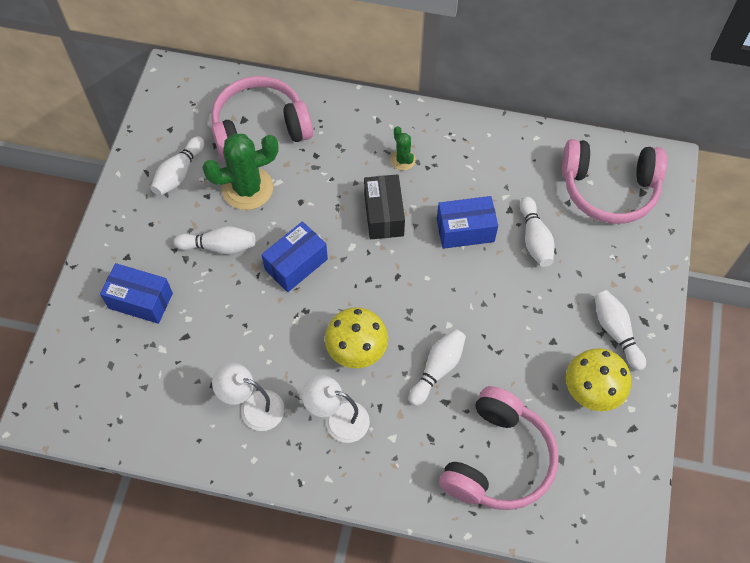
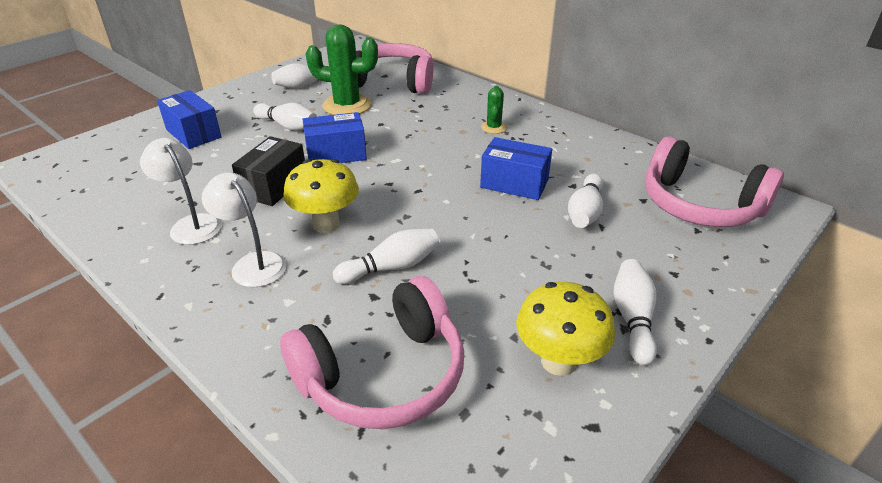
camera: 30 degrees right, 25 degrees down
black box [364,174,405,239] -> black box moved to [232,136,305,206]

